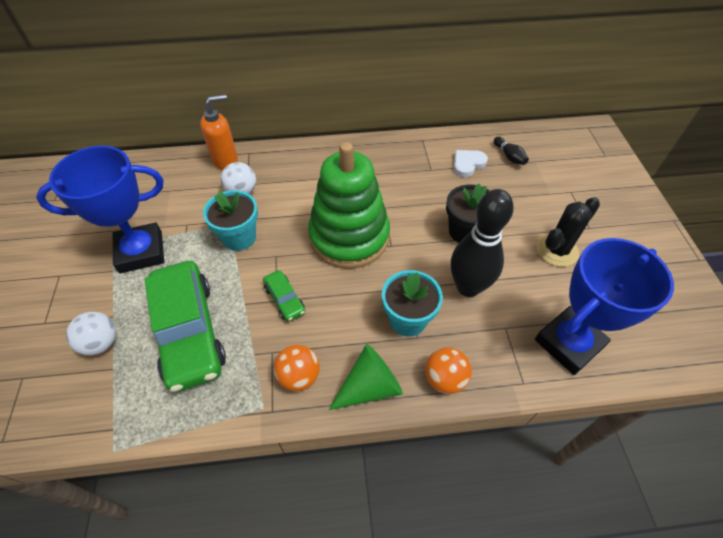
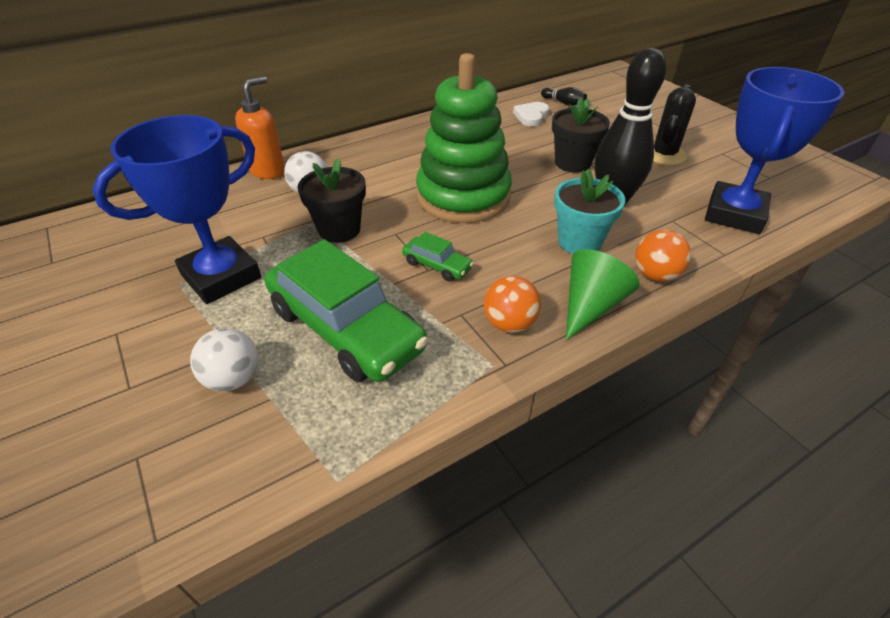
camera: 25 degrees left, 10 degrees down
turquoise flower pot [203,190,258,251] -> black flower pot [298,158,366,243]

